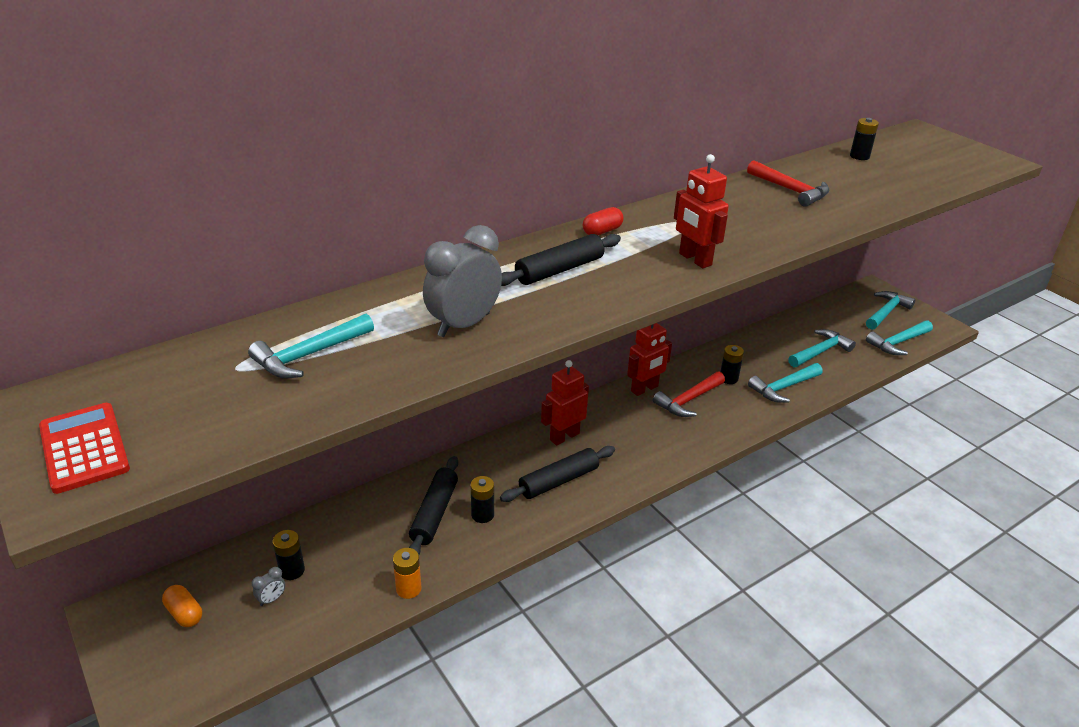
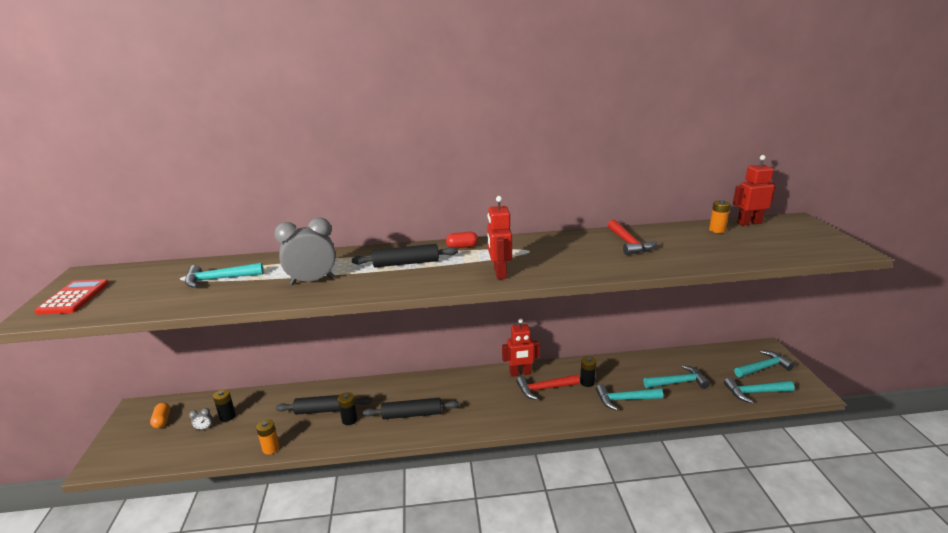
camera: 30 degrees right, 10 degrees down
black rolling pin [409,456,458,554] -> black rolling pin turned 45 degrees clockwise [276,395,372,415]
red robot [541,360,589,445] -> red robot moved to [733,155,776,226]
black battery [850,118,879,160] -> orange battery [709,200,731,233]

